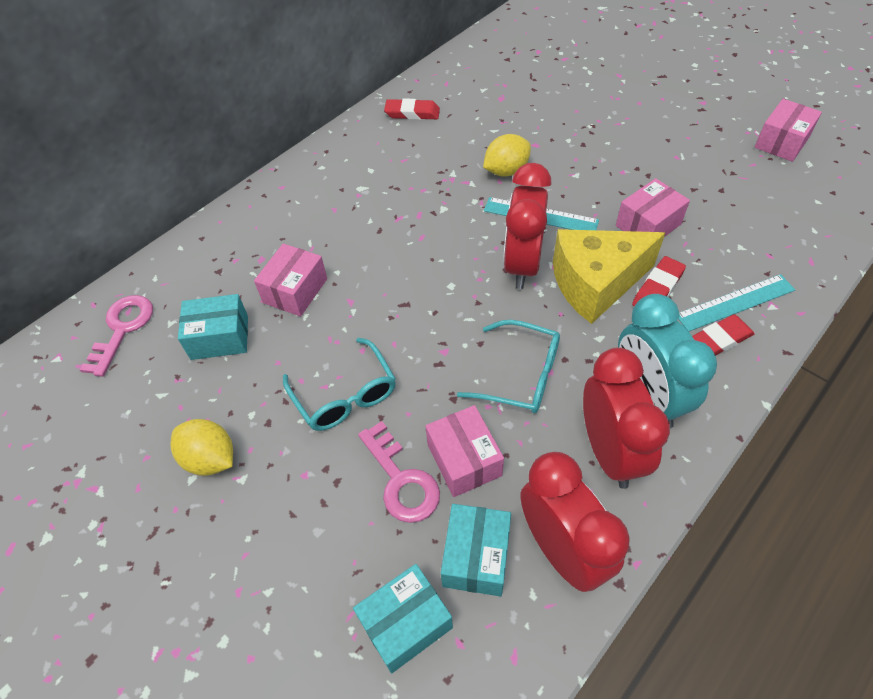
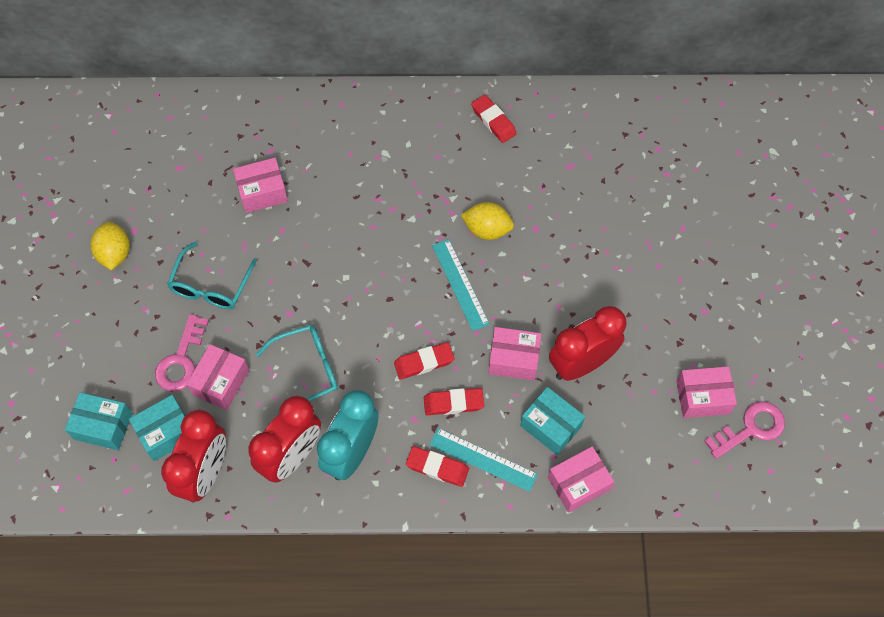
camera: 45 degrees right, 10 degrees up
pink key [80,295,153,377] -> pink key moved to [704,401,785,459]
turquoise box [178,294,248,360] -> turquoise box moved to [520,387,585,455]
turquoise glasses [457,320,560,413] -> turquoise glasses turned 90 degrees counterclockwise [256,325,338,414]
red clock [503,163,552,289] -> red clock moved to [549,306,626,381]
yellow cheese [553,229,665,324] -> red eraser [394,342,455,379]
none -> pink box [548,446,614,513]

